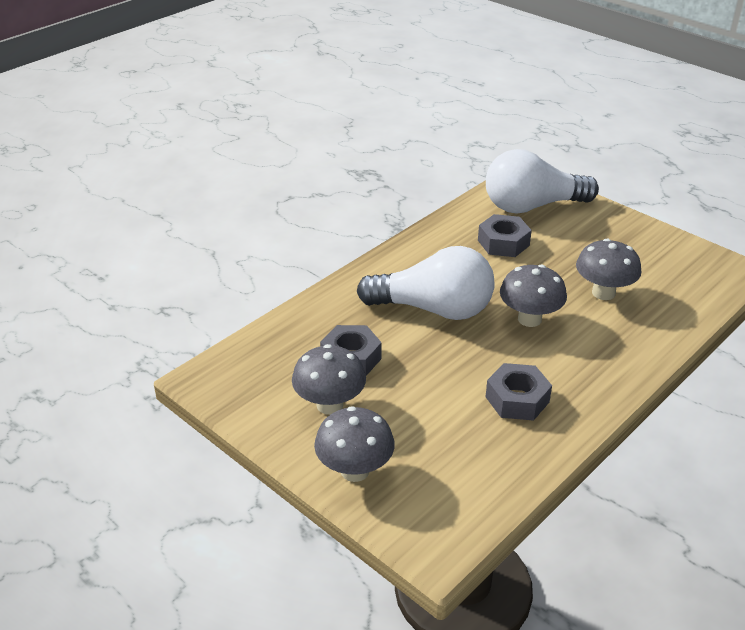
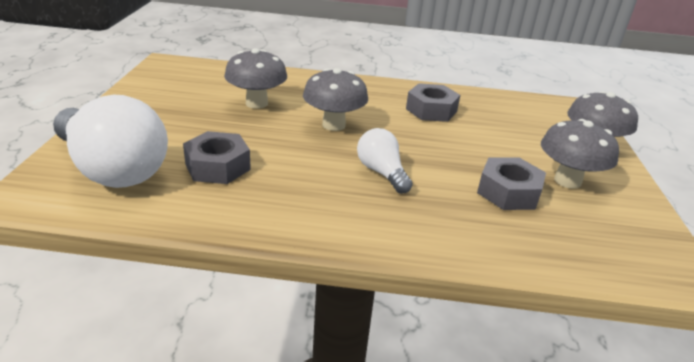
camera: 130 degrees left, 5 degrees down
white light bulb [357,246,494,320] -> white light bulb [357,128,413,194], size x0.51

